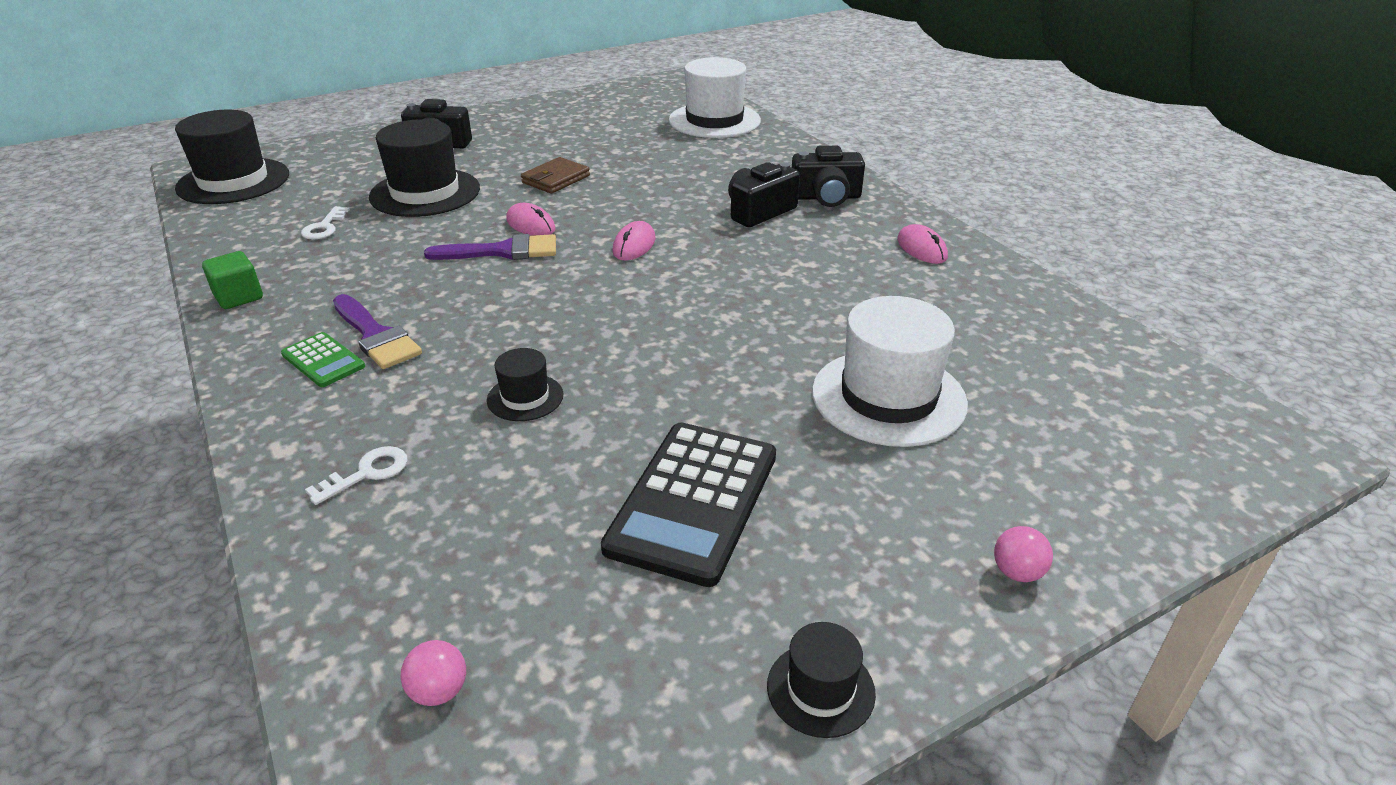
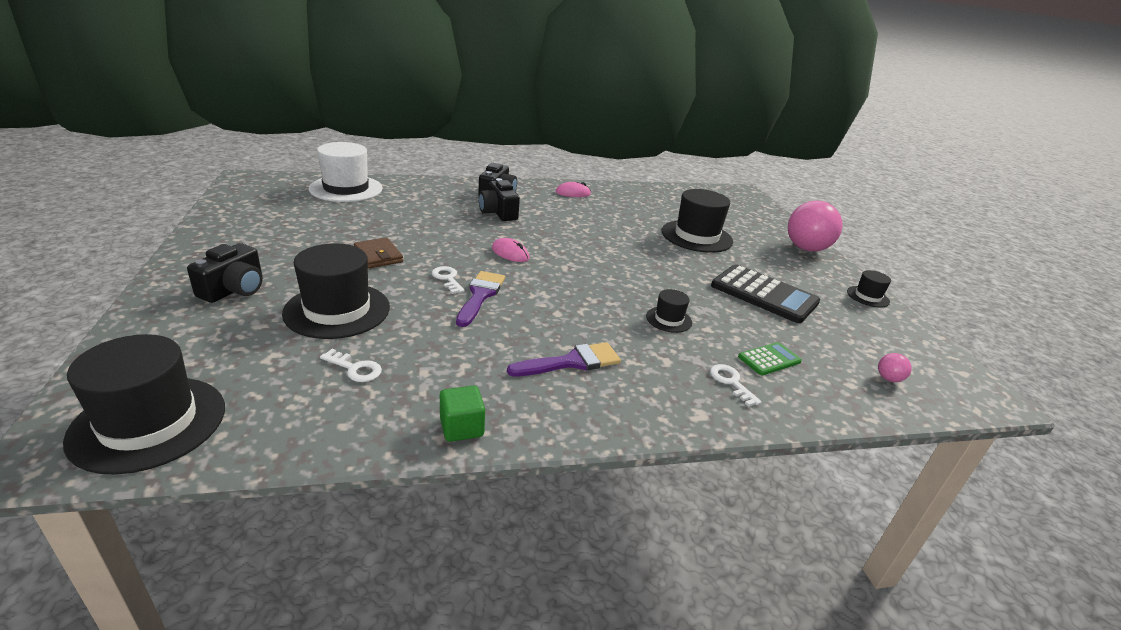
camera: 75 degrees left, 5 degrees down
green calculator [281,332,365,387] -> green calculator moved to [738,342,802,375]
pink mouse [506,203,556,236] -> white key [432,266,465,294]
white hat [812,296,968,447] -> black hat [661,189,733,253]
pink ball [994,526,1053,582] -> pink ball [788,201,843,252], size x2.44

